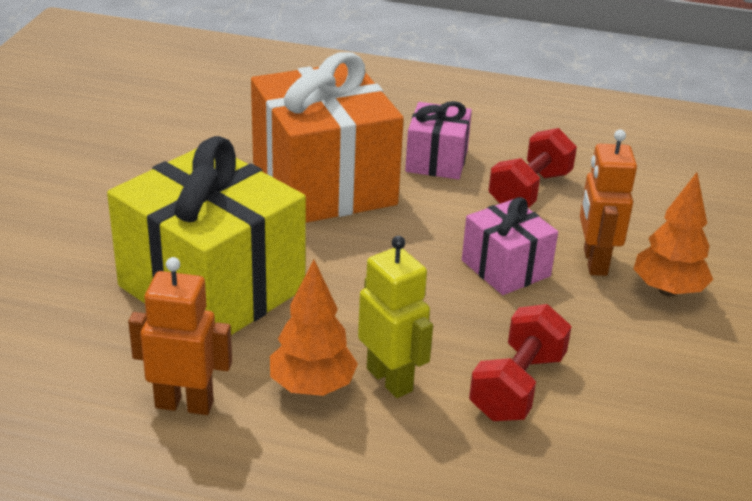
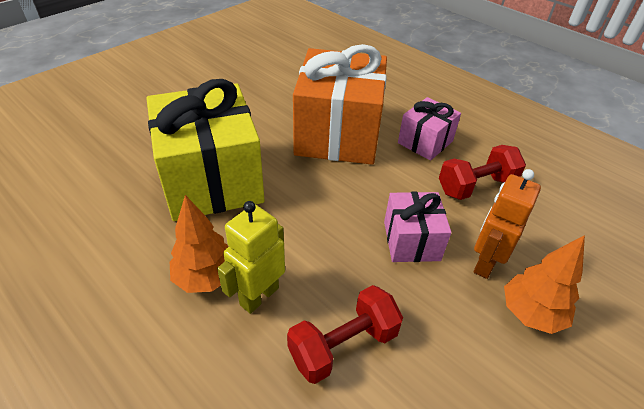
camera: 30 degrees right, 10 degrees up
orange robot [128,257,232,415] -> none
yellow robot [358,236,433,398] -> yellow robot turned 135 degrees counterclockwise [217,201,285,314]

